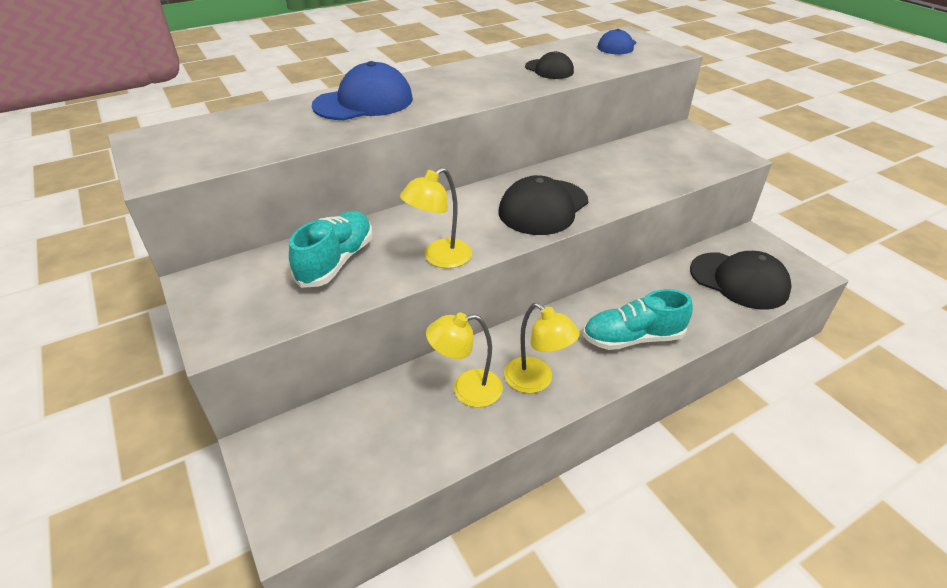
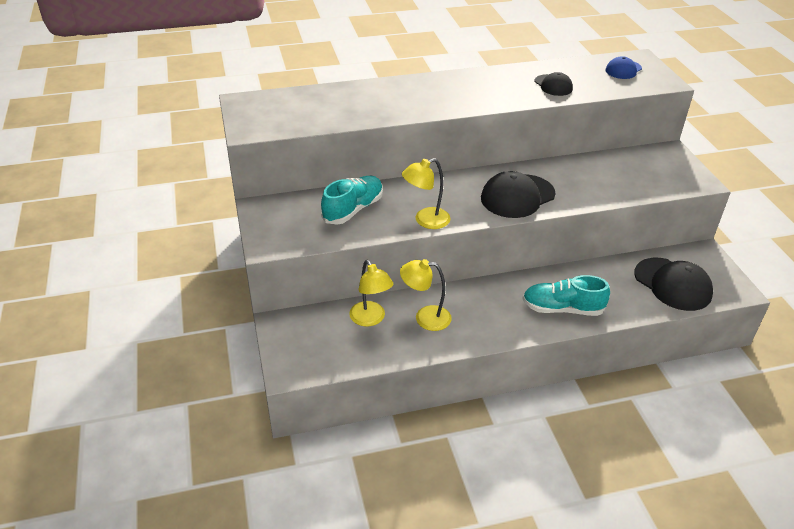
camera: 15 degrees right, 0 degrees up
blue cap [312,61,413,120] -> none
yellow lamp [504,303,580,393] -> yellow lamp moved to [349,260,393,327]

